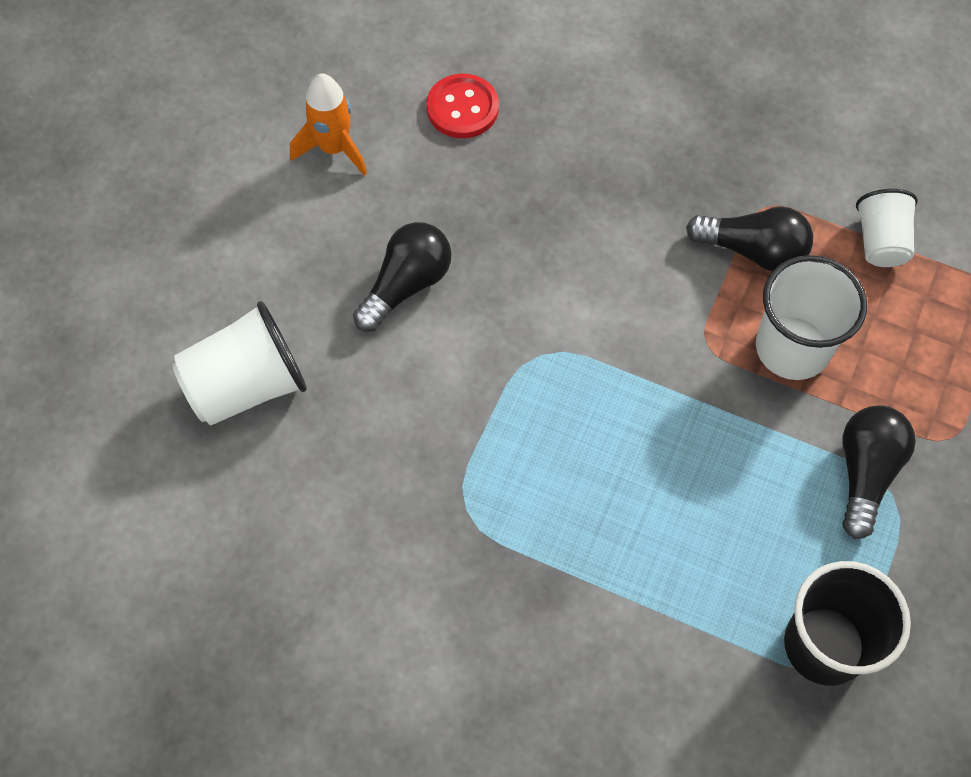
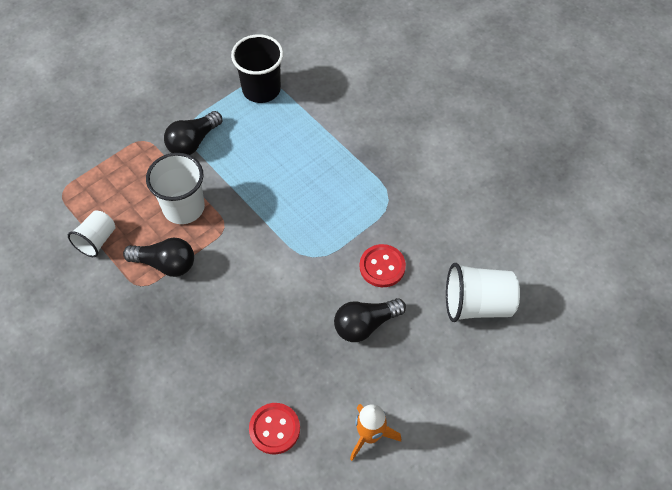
camera: 155 degrees left, 5 degrees down
black light bulb [686,206,813,271] -> black light bulb turned 150 degrees clockwise [123,238,194,277]
none -> red button [360,244,406,287]

